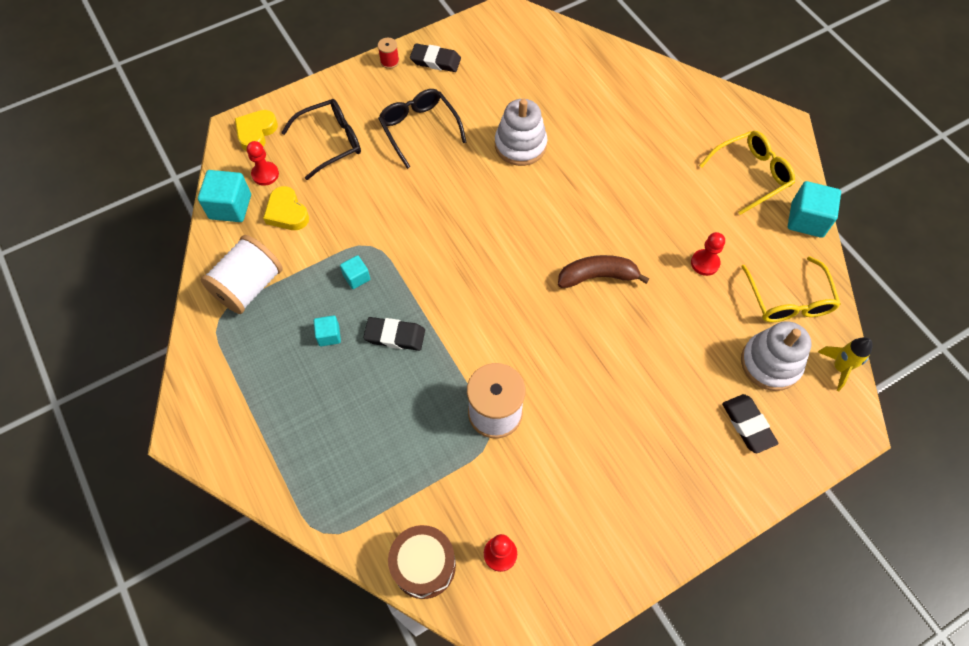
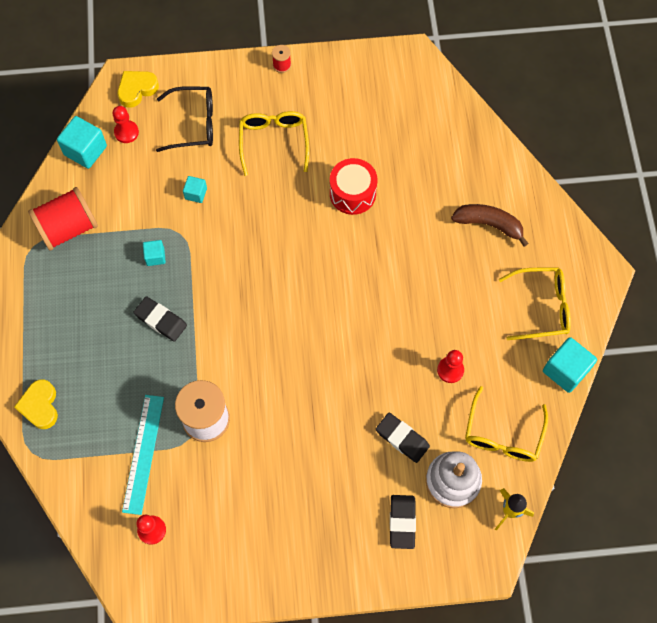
camera: 25 degrees right, 5 degrees up
white spool [200,235,283,314] -> red spool [28,187,98,250]
yellow heart [263,186,309,230] -> yellow heart moved to [14,379,58,429]
turquoise cube [314,315,341,346] -> turquoise cube moved to [183,176,207,203]
black glasses [378,89,467,169] -> yellow glasses [239,111,309,176]
brown drum [388,525,456,599] -> none
black eraser [410,43,461,72] -> black eraser moved to [376,413,430,463]
white stacking toy [495,99,547,166] -> red drum [330,158,377,215]
brown banana [558,255,650,288] -> brown banana moved to [451,204,529,247]
none -> turquoise ruler [122,395,164,515]

